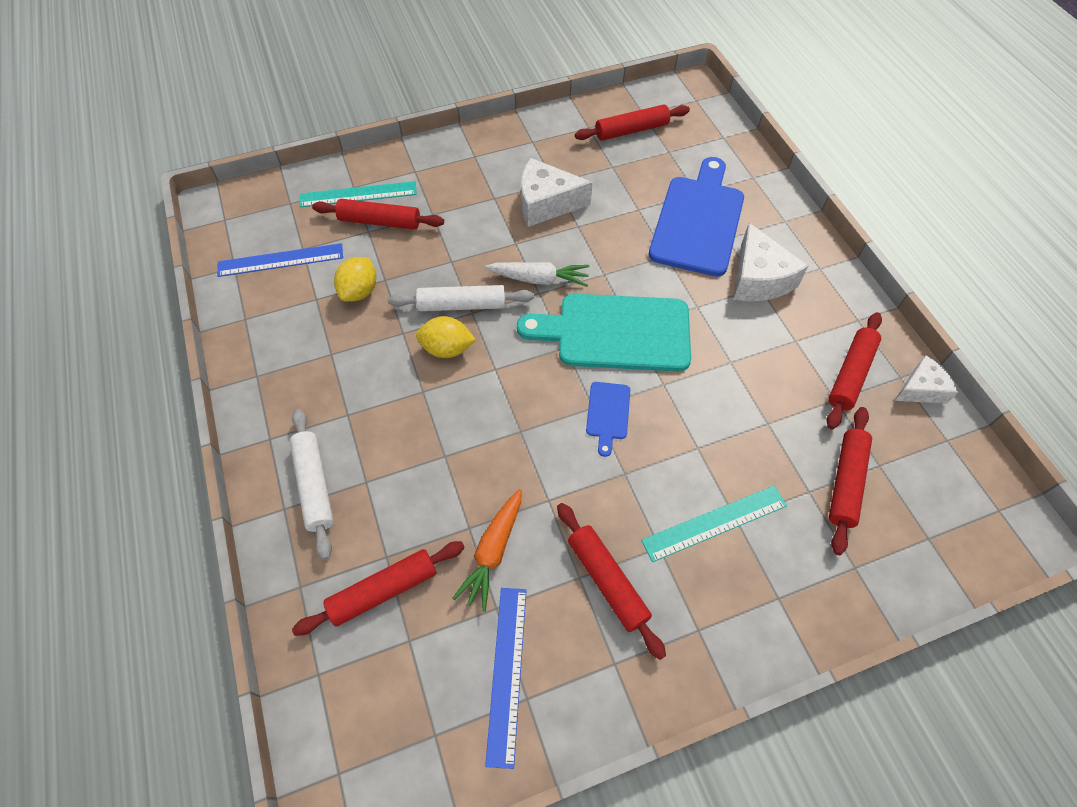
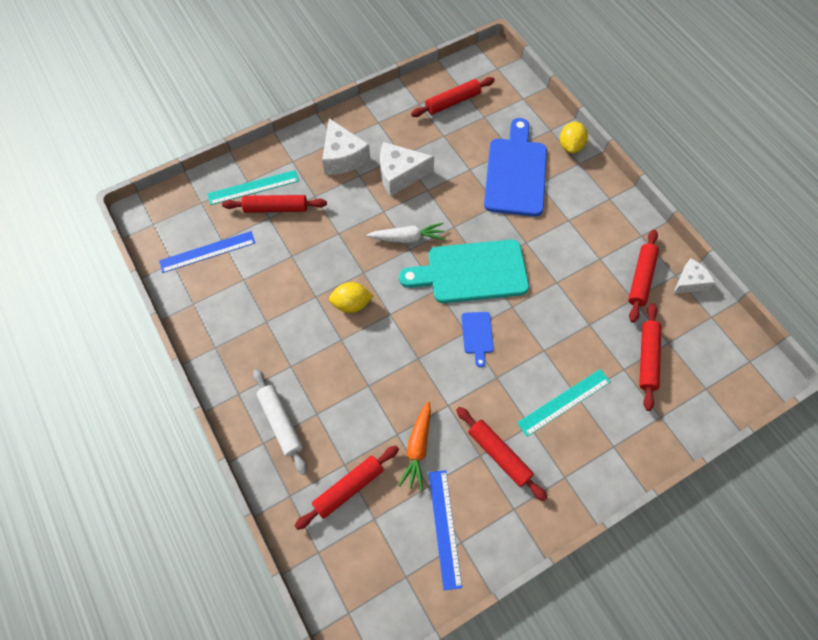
camera: 10 degrees left, 5 degrees up
yellow lemon [334,257,376,302] -> yellow lemon moved to [560,122,588,154]
white rolling pin [388,285,534,311] -> none
white cheese [733,223,808,301] -> white cheese moved to [322,118,370,175]

